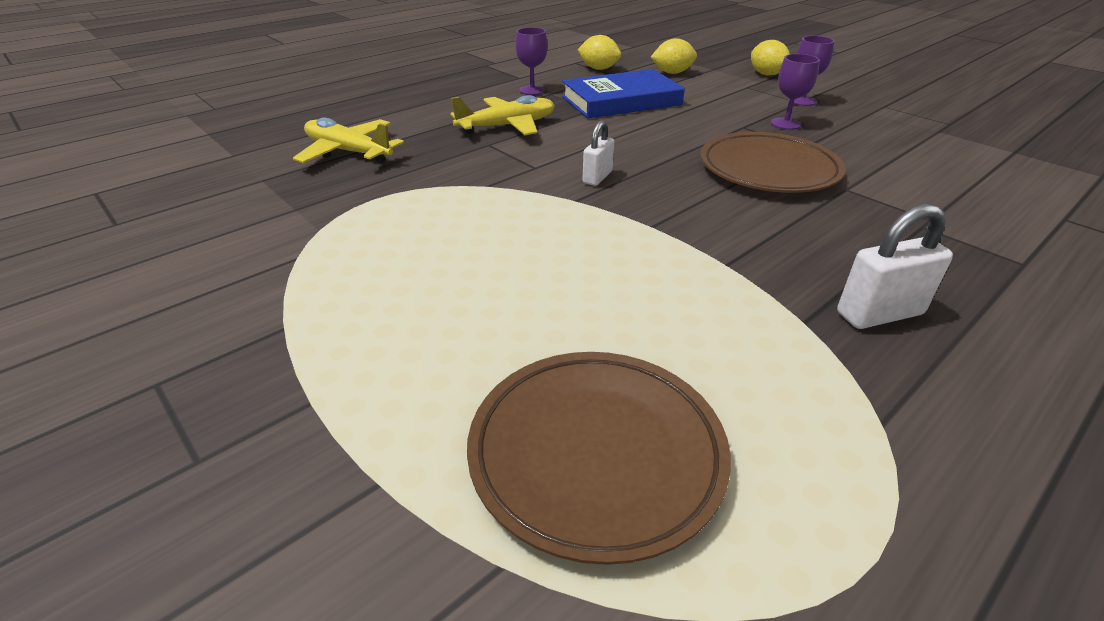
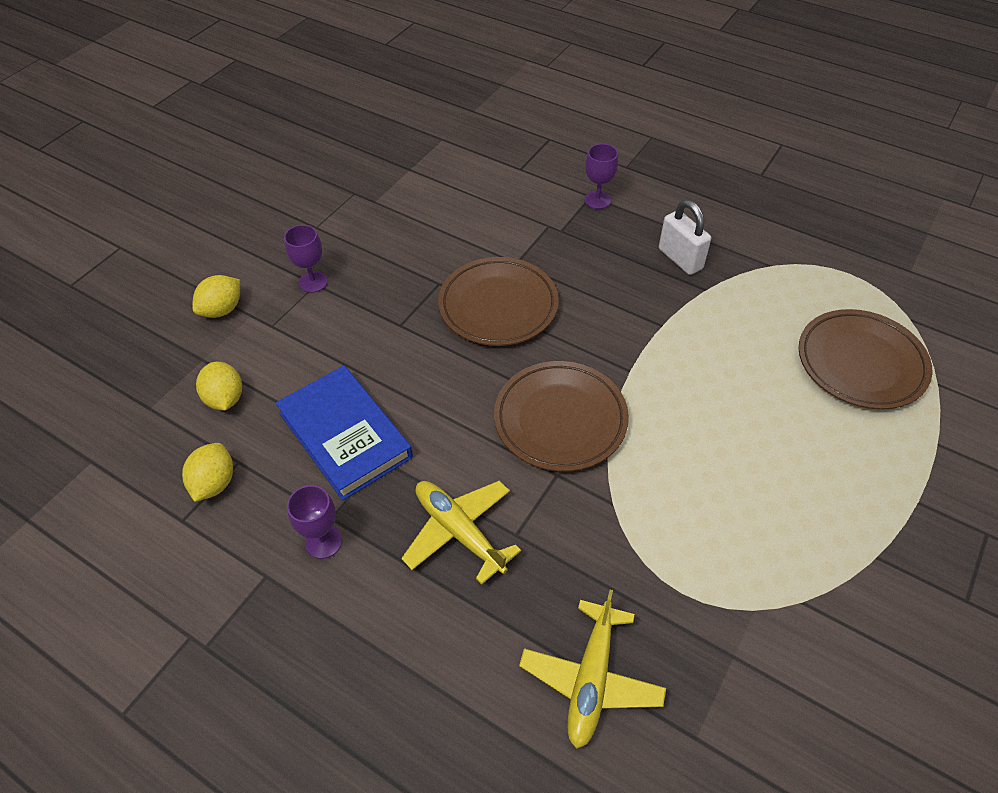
camera: 105 degrees left, 15 degrees up
white padlock [582,120,614,186] -> brown plate [494,361,629,472]
purple goblet [771,54,820,130] -> purple goblet moved to [584,144,618,209]

